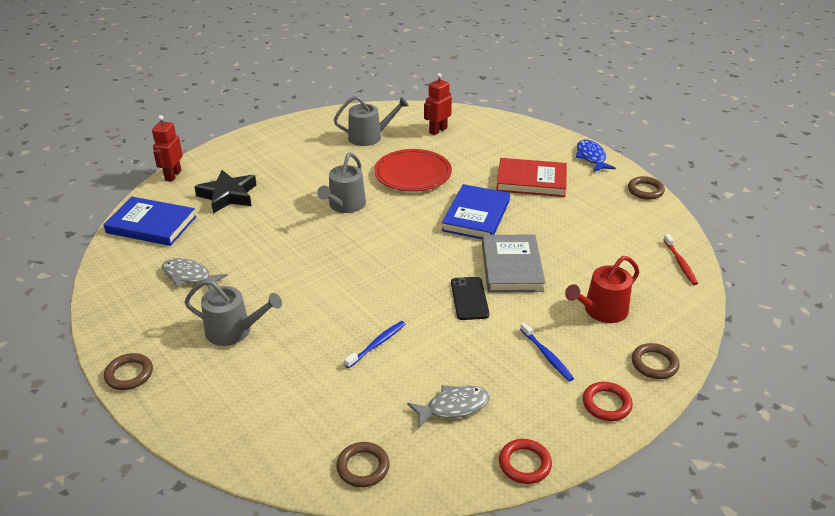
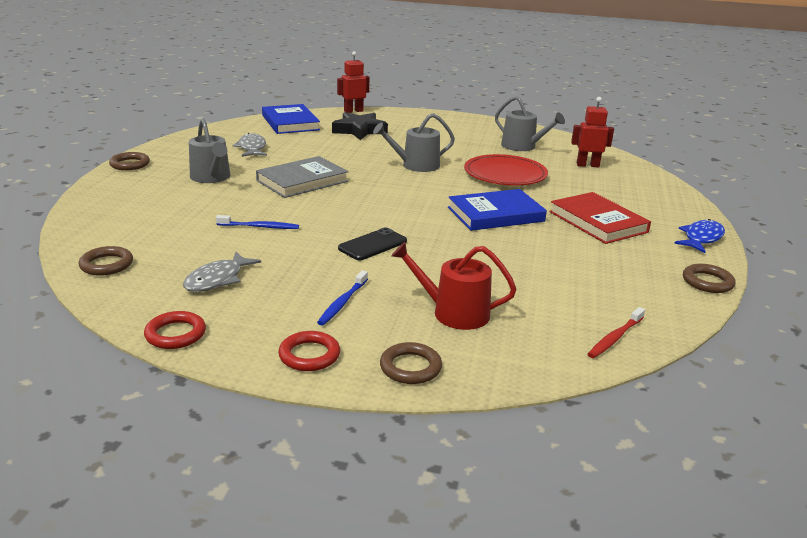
camera: 50 degrees right, 10 degrees down
grey fish [407,385,490,428] -> grey fish turned 90 degrees clockwise [183,252,261,292]
grey book [482,234,545,292] -> grey book moved to [256,156,349,198]

